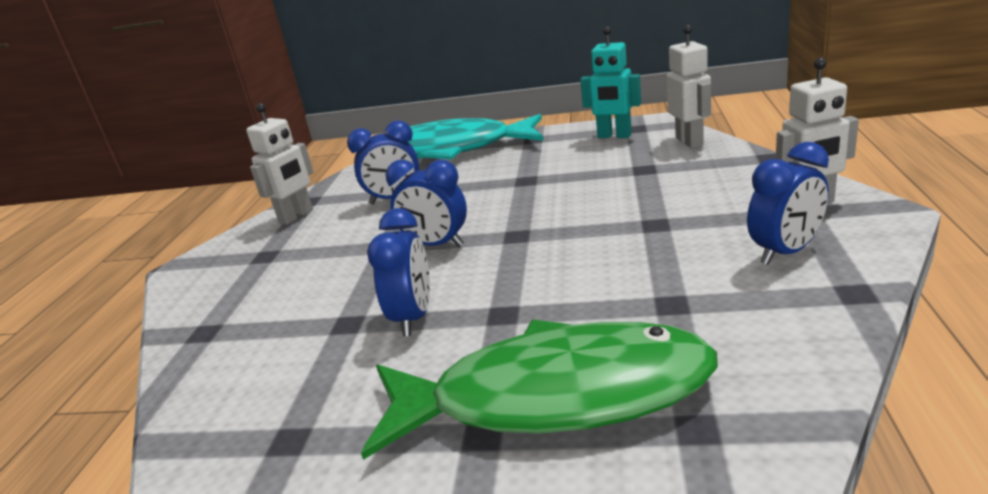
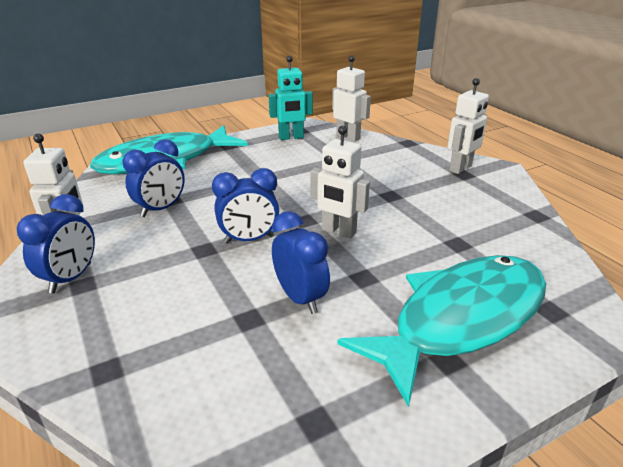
camera: 40 degrees left, 5 degrees up
green fish [361,320,718,460] -> turquoise fish [337,255,546,407]
blue clock [747,142,829,265] -> blue clock moved to [17,194,95,294]
none -> white robot [311,126,370,239]

